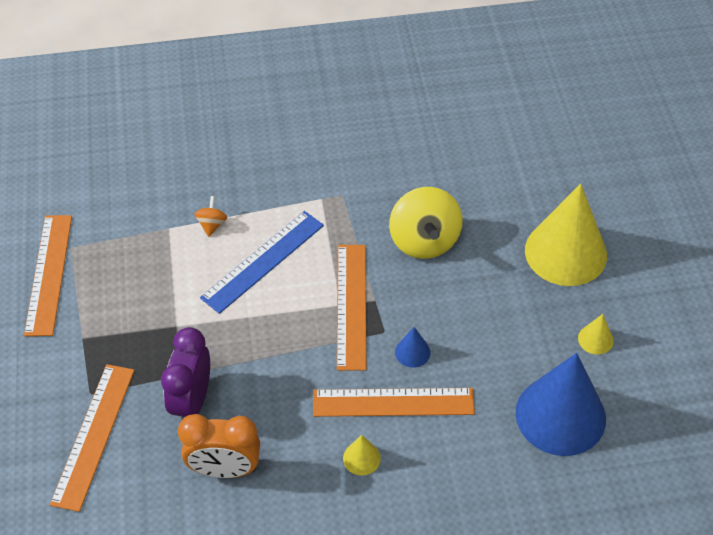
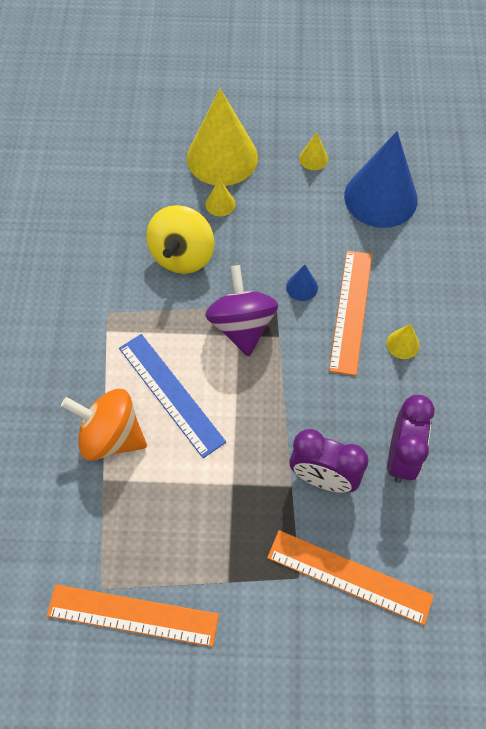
camera: 80 degrees left, 10 degrees up
orange clock [178,414,260,478] -> purple clock [388,395,435,483]
orange spinning top [195,196,227,237] -> orange spinning top [61,389,147,460], size x2.22
orange ruler [337,245,366,371] -> purple spinning top [205,265,278,357]
yellow spinning top [389,187,463,259] -> yellow spinning top turned 105 degrees clockwise [146,205,214,274]
none -> yellow cone [205,179,236,217]

